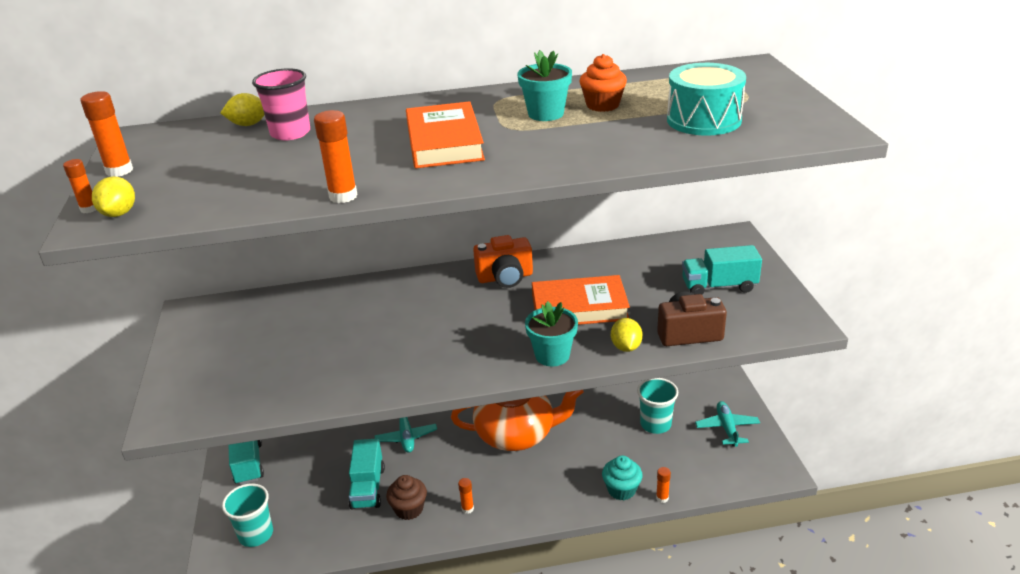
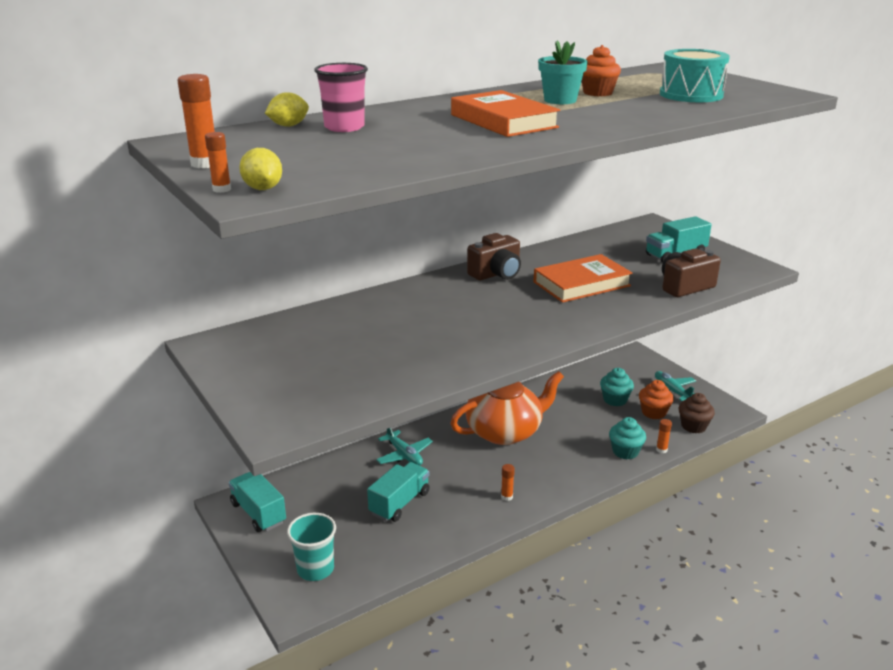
camera: 25 degrees left, 5 degrees down
orange glue stick [314,110,358,203] -> none
turquoise truck [349,438,385,510] -> turquoise truck turned 120 degrees counterclockwise [367,462,430,522]
brown cupcake [386,475,427,520] -> brown cupcake moved to [679,393,715,433]
orange camera [473,235,533,288] -> brown camera [467,233,521,280]
turquoise flower pot [525,301,578,366] -> none
yellow lemon [611,318,643,352] -> none
turquoise cup [637,378,678,434] -> turquoise cupcake [600,368,634,406]
none -> orange cupcake [639,380,674,419]

